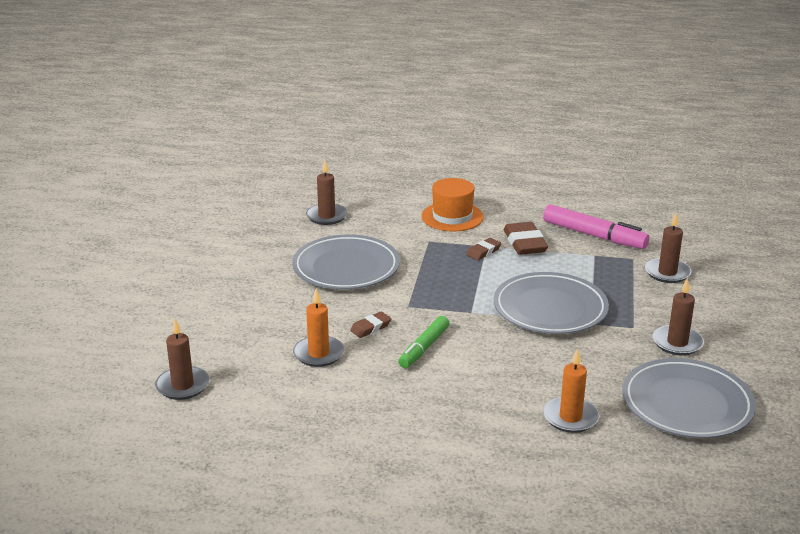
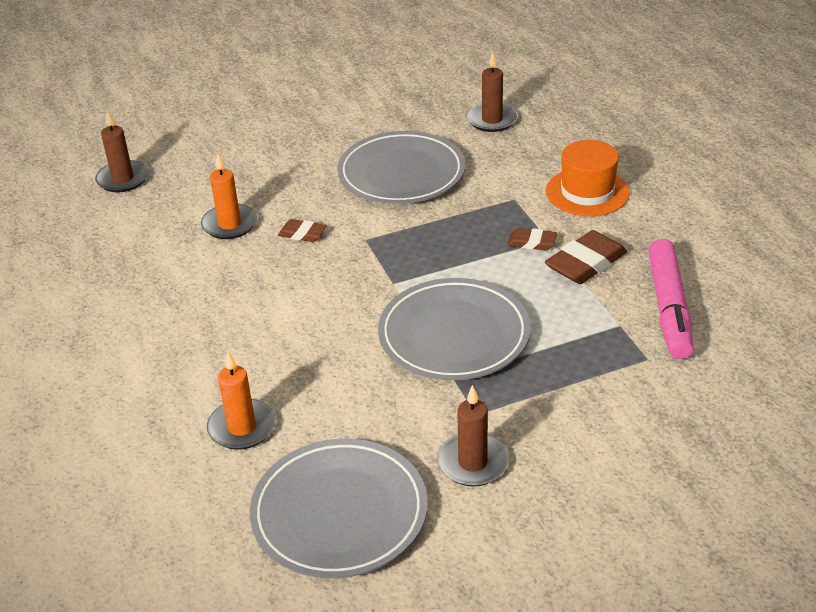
camera: 60 degrees right, 10 degrees up
green marker [398,316,450,368] -> none
brown candle [645,213,691,283] -> none

